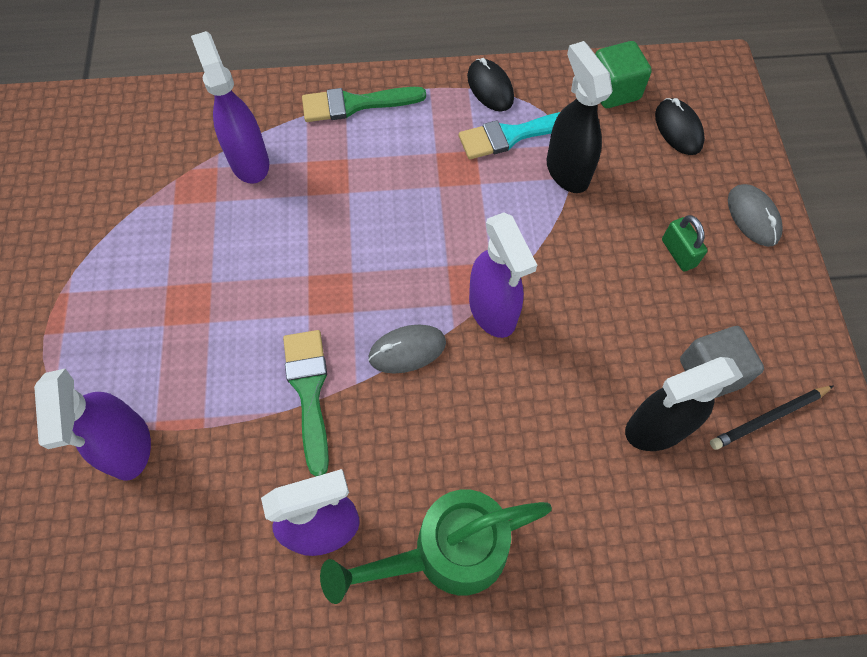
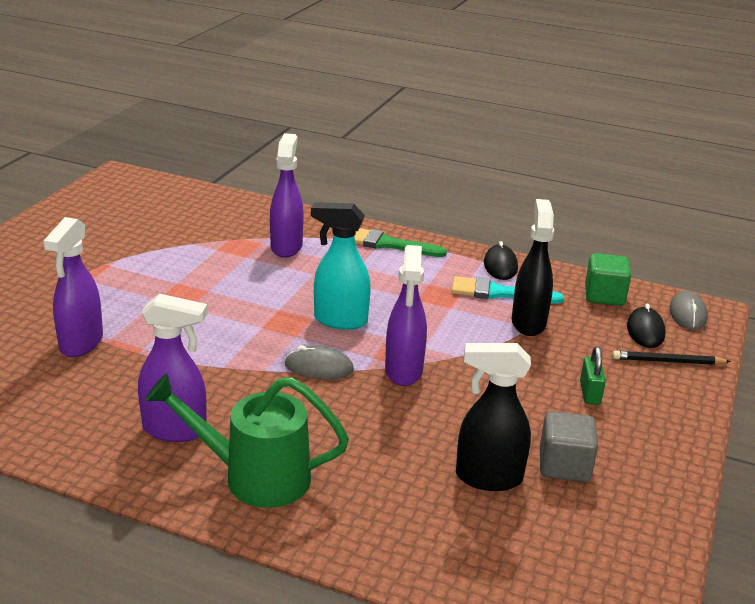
camera: 25 degrees right, 35 degrees down
green brush [283,330,329,476] -> none
black pencil [710,385,834,450] -> black pencil moved to [612,350,731,365]
grey mouse [728,184,783,247] -> grey mouse moved to [669,291,708,330]
none -> turquoise spray bottle [311,202,371,330]

